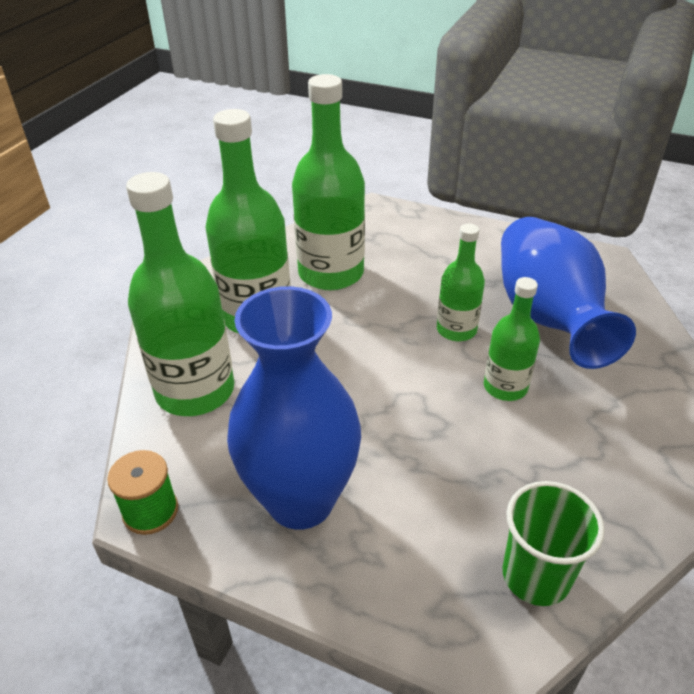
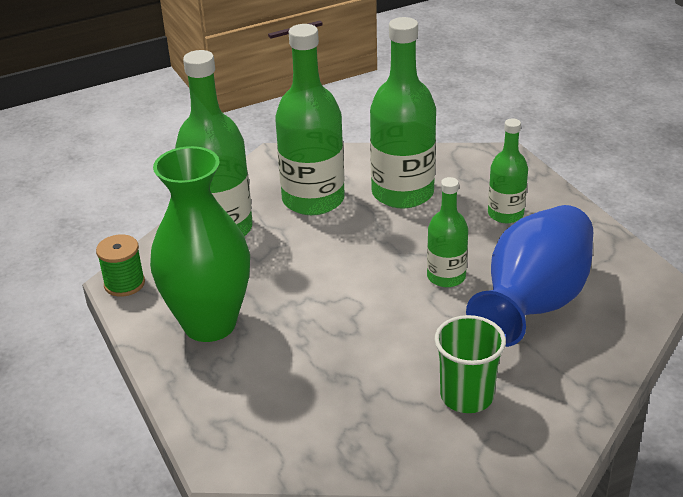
camera: 40 degrees right, 5 degrees down
blue vase [227,286,361,530] -> green vase [150,146,250,342]
green bottle [484,277,540,401] -> green bottle moved to [488,119,528,223]
green cup [503,481,605,606] -> green cup moved to [434,315,506,413]

